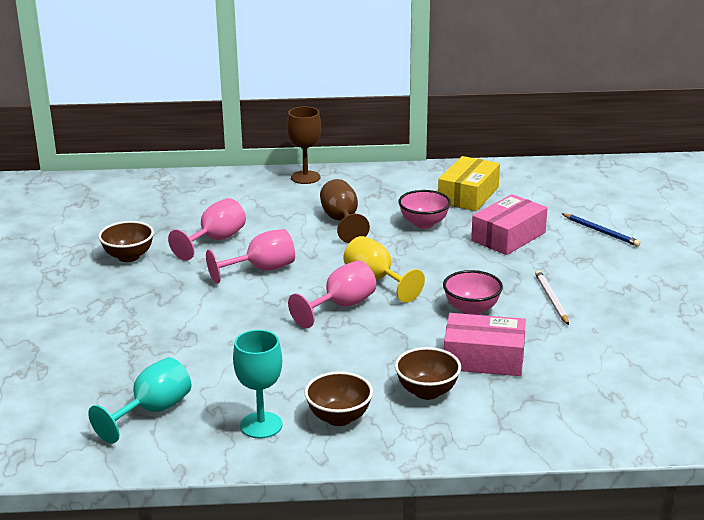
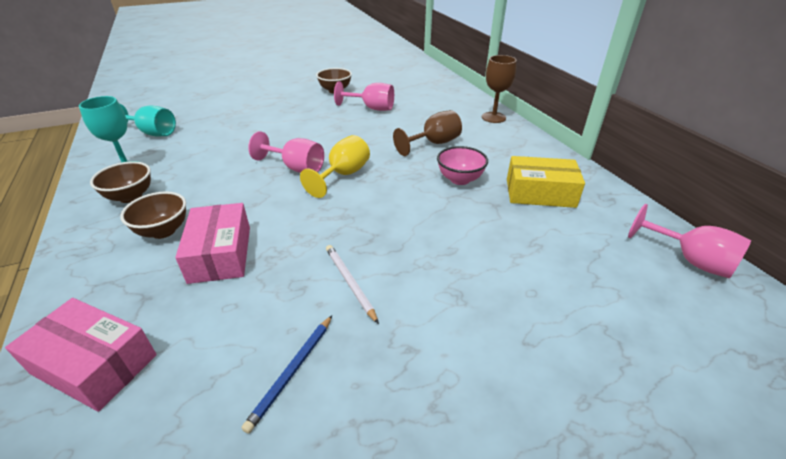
camera: 70 degrees right, 10 degrees up
pink goblet [206,229,295,284] -> pink goblet moved to [628,204,751,278]
pink bowl [443,270,503,315] -> none
pink box [471,194,548,255] -> pink box moved to [5,298,157,412]
white pencil [535,270,569,325] -> white pencil turned 90 degrees counterclockwise [326,245,379,324]
blue pencil [561,213,641,247] -> blue pencil moved to [241,315,332,434]

